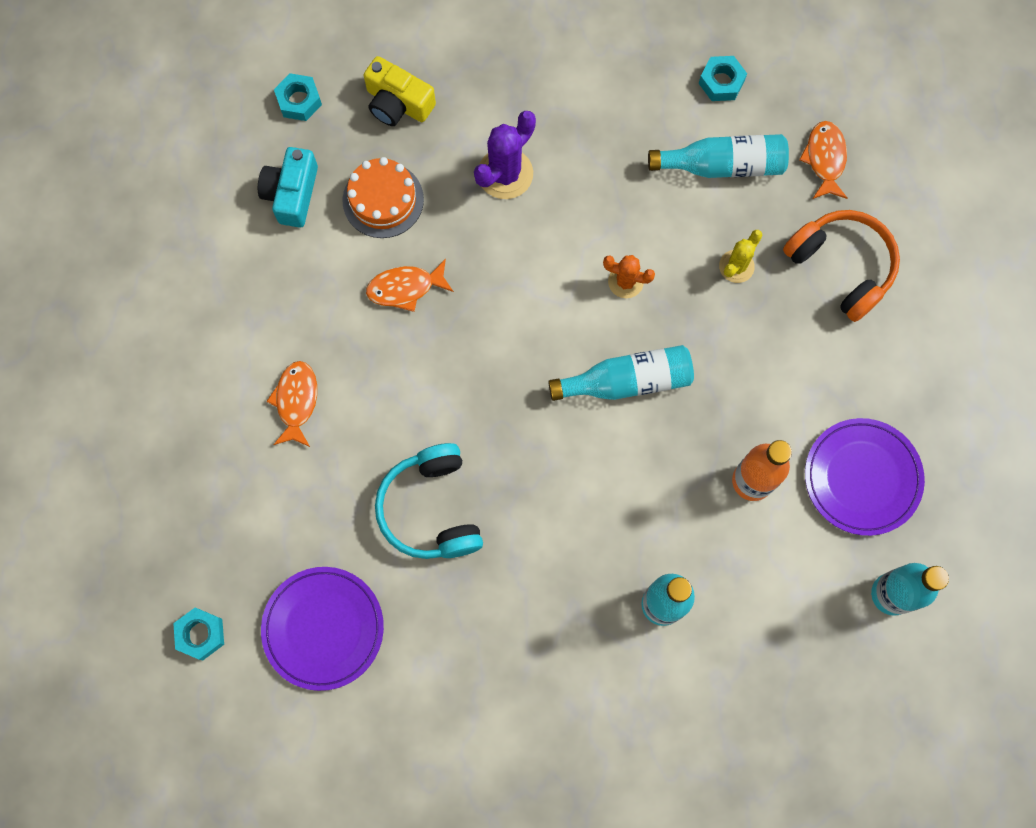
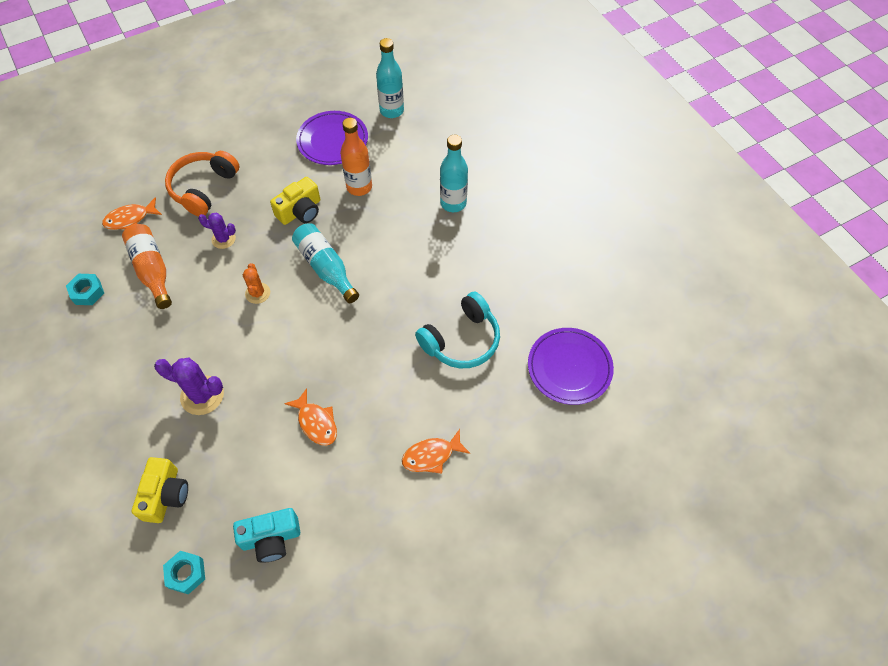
camera: 115 degrees left, 15 degrees down
turquoise nut [173,608,224,660] -> none
orange cake [342,157,424,238] -> none
turquoise bottle [648,134,789,178] -> orange bottle [122,224,172,309]
yellow cactus [719,230,762,283] -> purple cactus [198,213,236,249]
none -> yellow camera [270,177,320,225]

